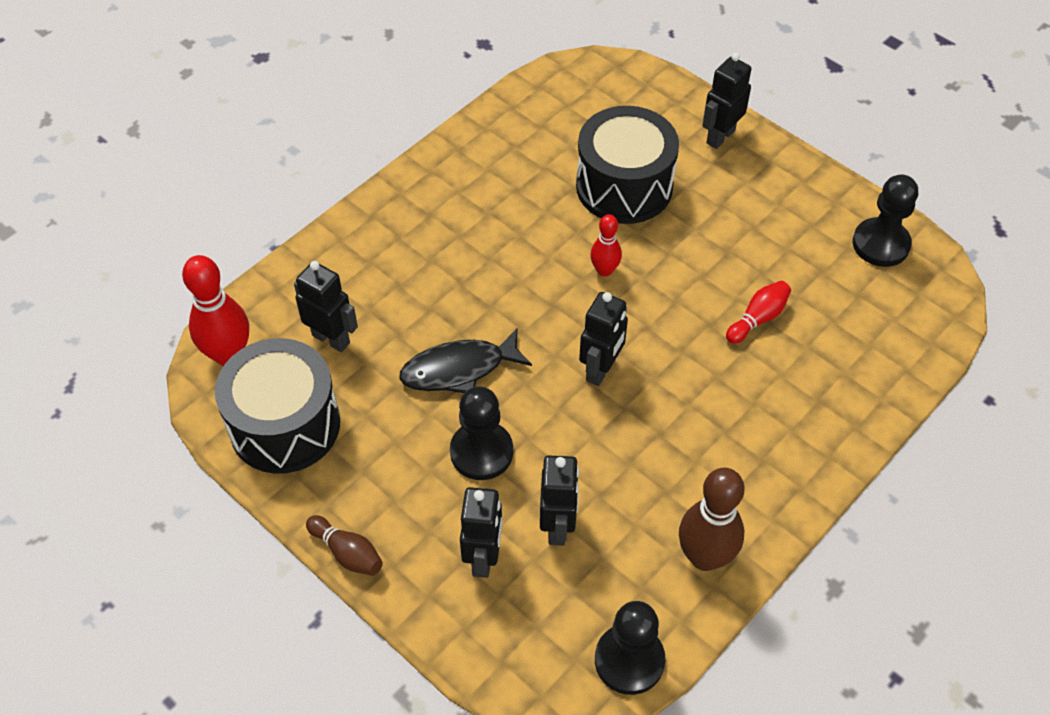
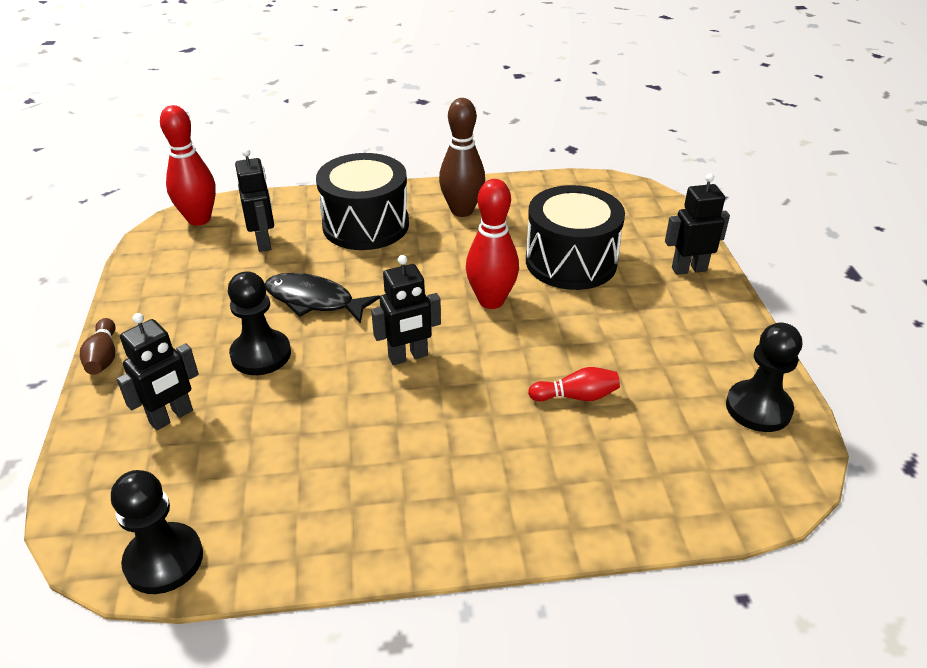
camera: 40 degrees right, 15 degrees down
black drum [215,338,340,474] -> black drum moved to [316,153,409,250]
black robot [540,455,579,546] -> none
red bowling pin [590,214,622,277] -> red bowling pin [466,179,519,309], size x1.75
brown bowling pin [679,468,744,571] -> brown bowling pin moved to [439,98,485,217]

